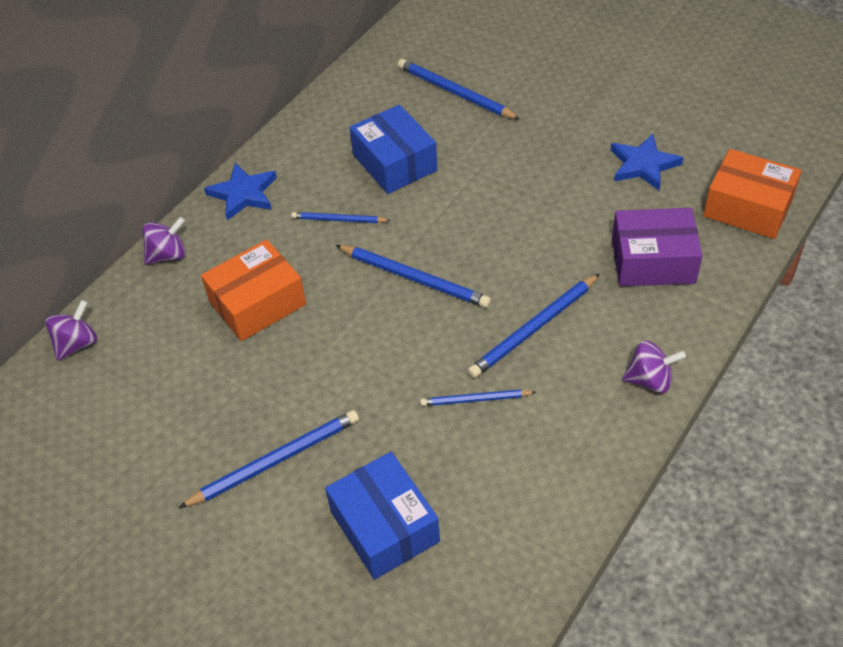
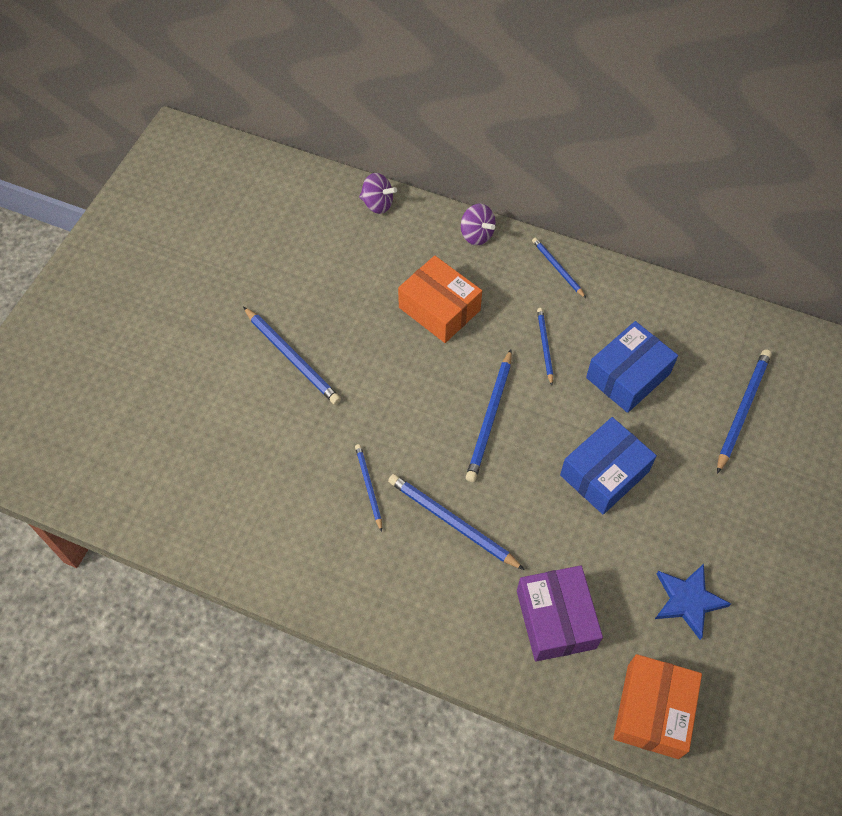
camera: 75 degrees right, 10 degrees up
blue star [204,163,277,220] -> blue pencil [532,238,586,298]
blue box [325,452,440,580] -> blue box moved to [560,417,657,514]
purple spinning top [622,340,686,393] -> none

